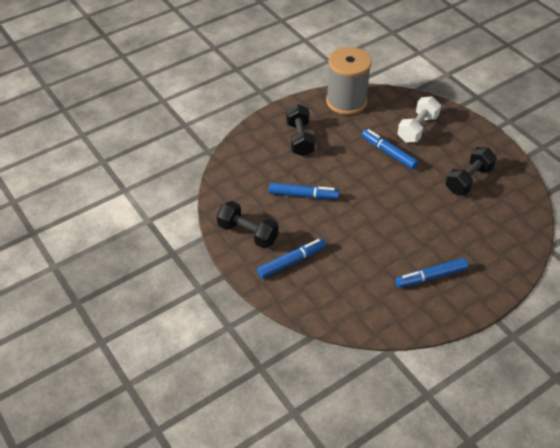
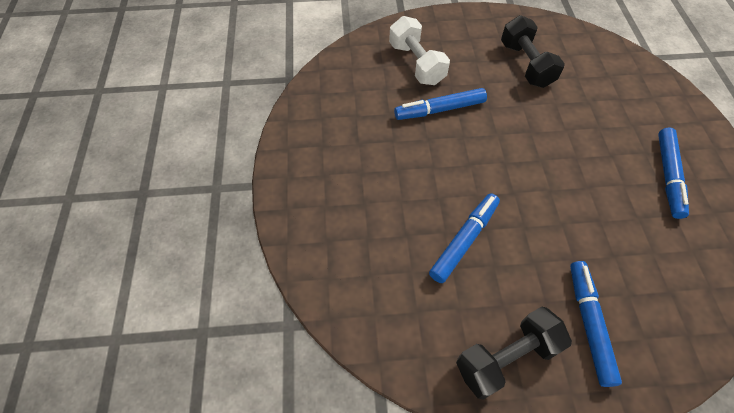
camera: 60 degrees left, 10 degrees up
black dumbbell [286,104,315,156] -> none
grey spool [326,47,372,115] -> none

